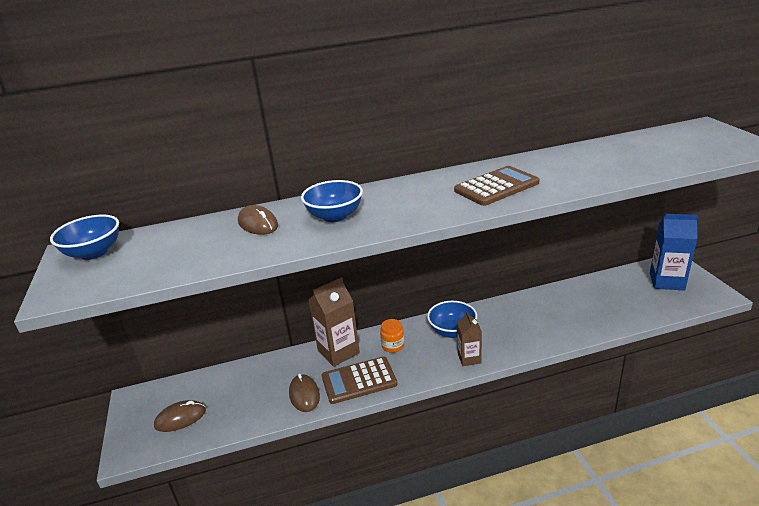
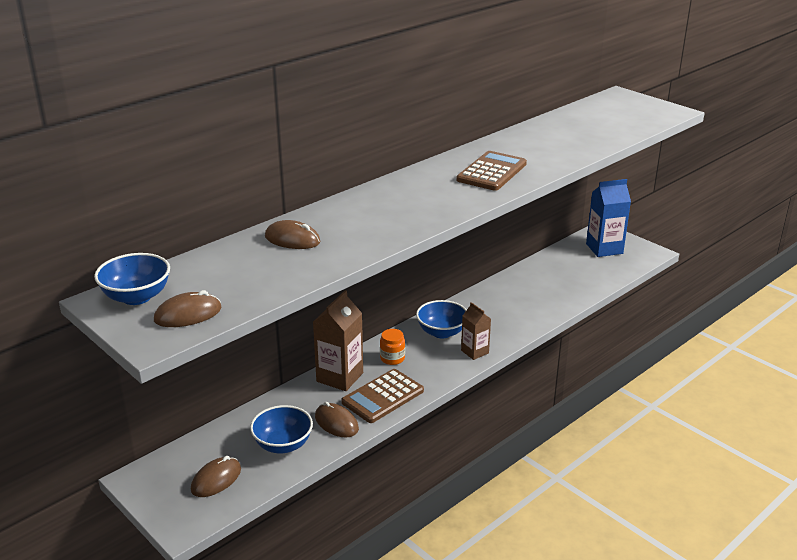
camera: 30 degrees left, 0 degrees up
blue bowl [301,180,363,222] -> blue bowl moved to [250,405,313,453]
none -> brown mouse [154,290,222,327]

